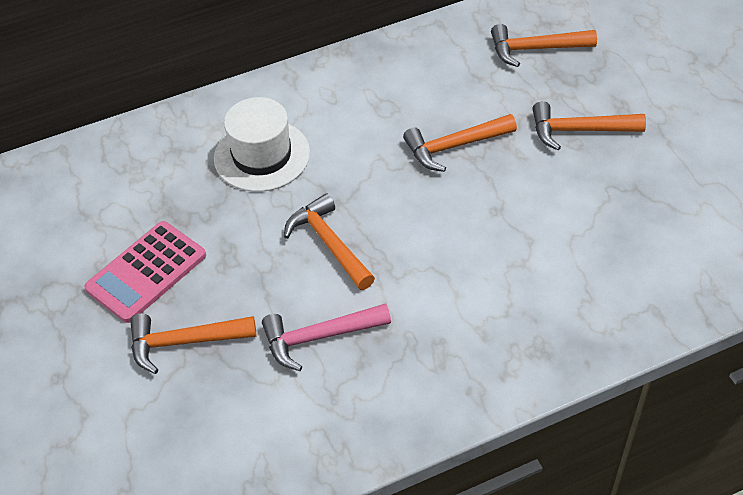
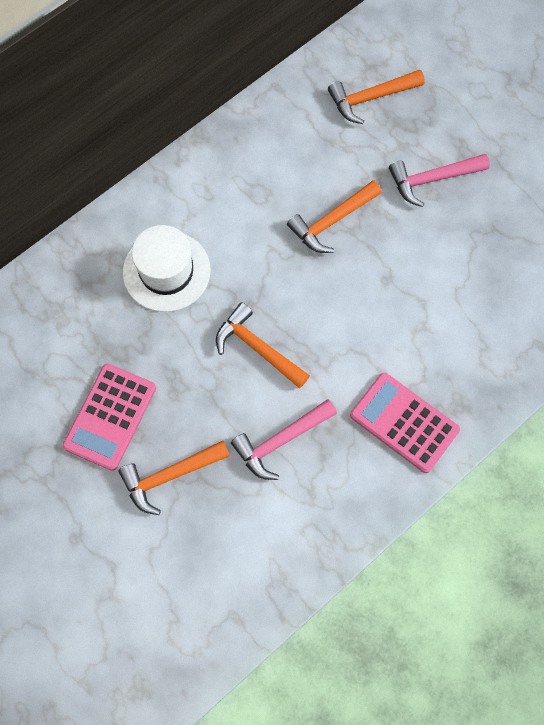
camera: 20 degrees left, 20 degrees up
orange hammer [532,101,646,150] -> pink hammer [389,154,490,207]
none -> pink calculator [350,372,460,473]

